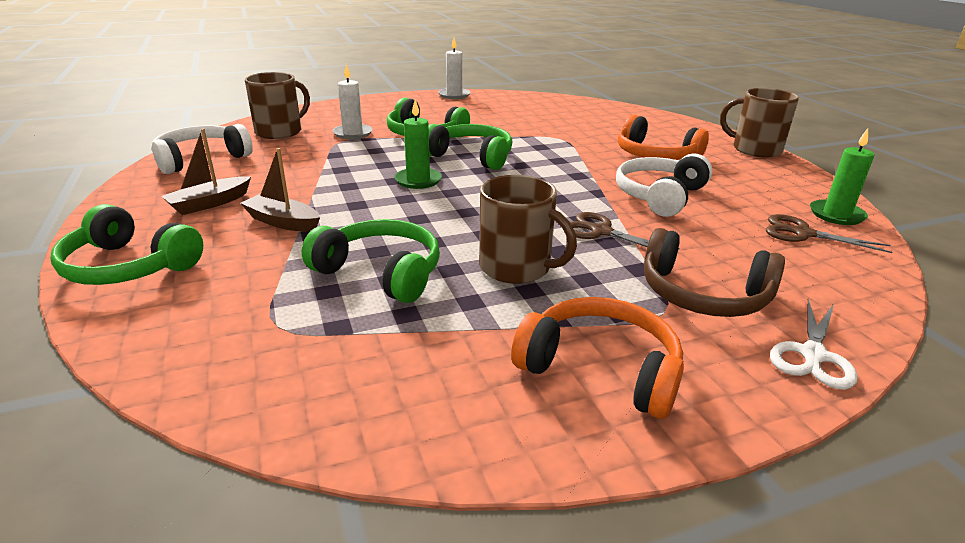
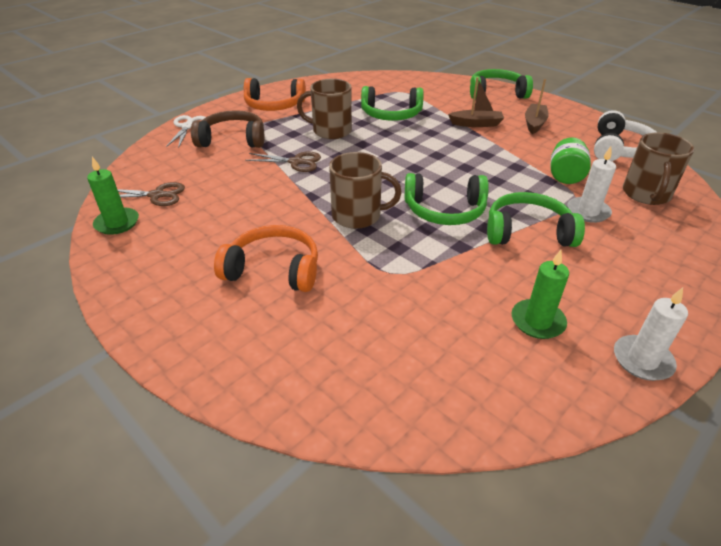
camera: 155 degrees right, 10 degrees up
green candle [394,100,442,189] -> green candle moved to [512,250,569,339]
white headphones [616,153,712,217] -> none
brown mug [720,88,799,158] -> brown mug moved to [329,152,402,229]
none -> green jar [551,137,591,184]

